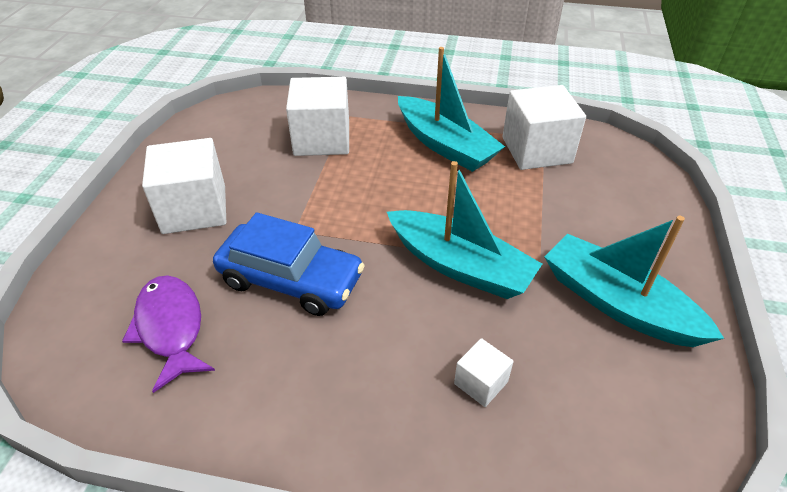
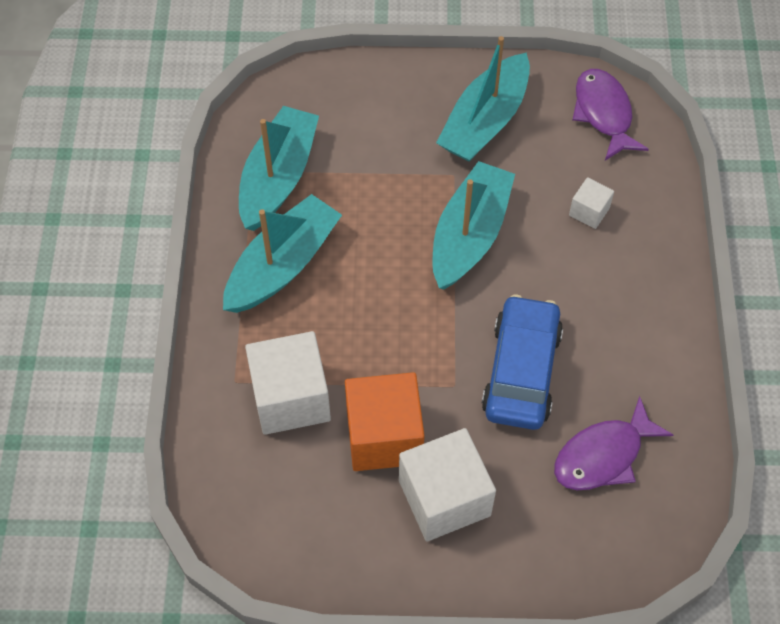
camera: 100 degrees left, 15 degrees up
white cube [502,85,586,170] -> turquoise boat [239,106,319,231]
none -> orange cube [345,372,425,471]
none -> purple fish [572,69,649,160]

